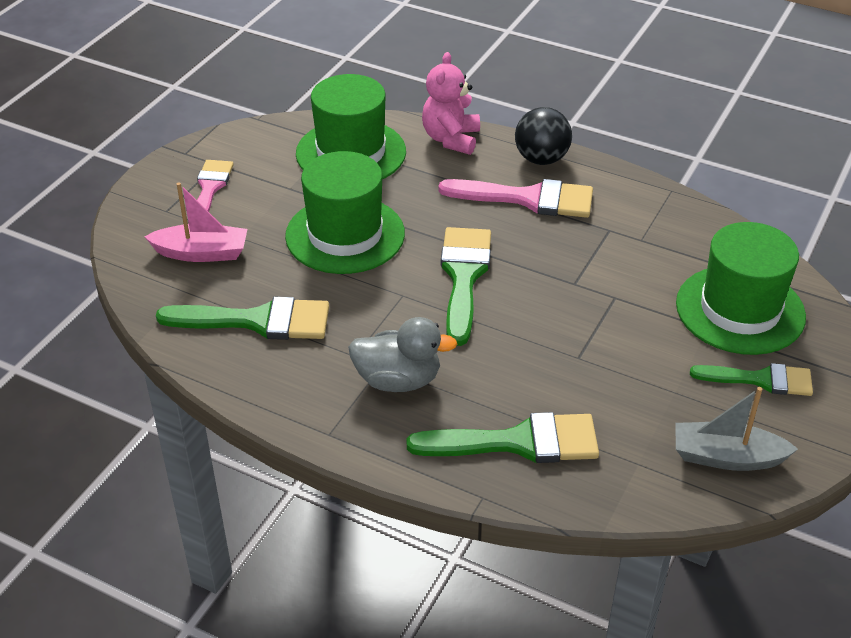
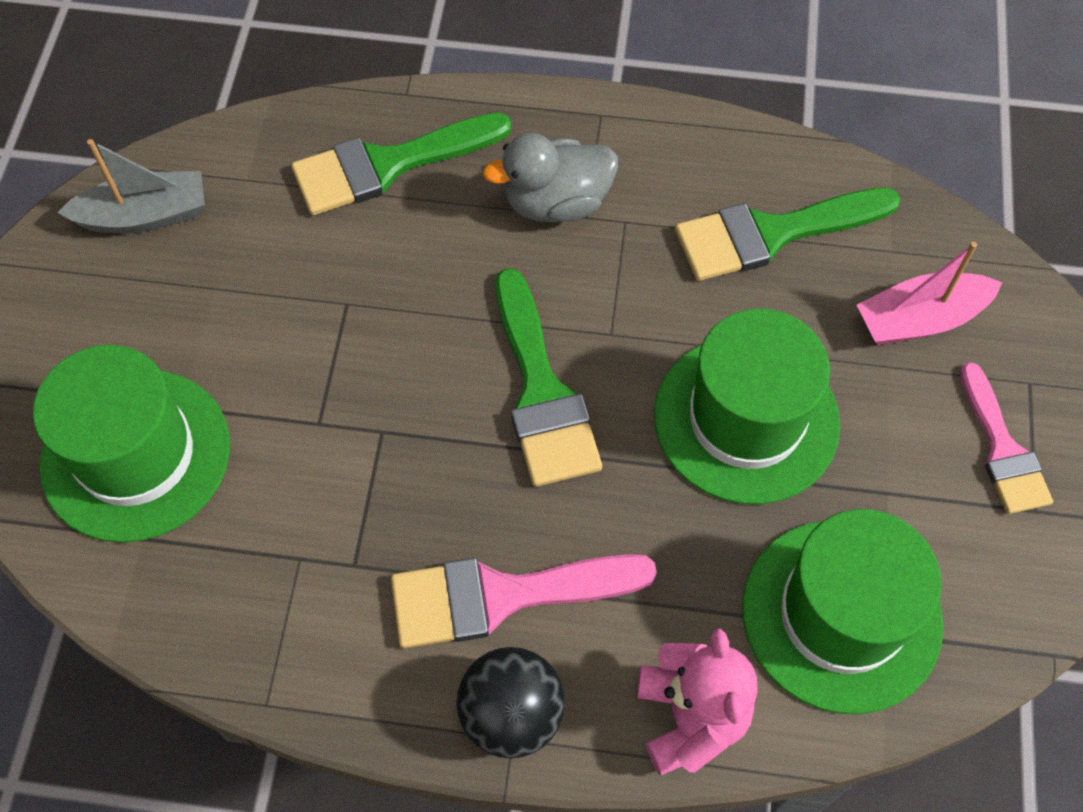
camera: 160 degrees right, 20 degrees up
green brush [690,363,813,396] -> none

